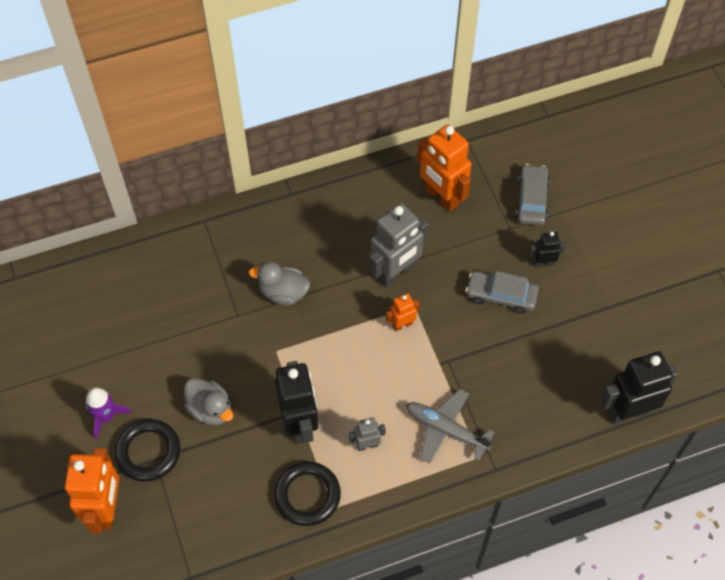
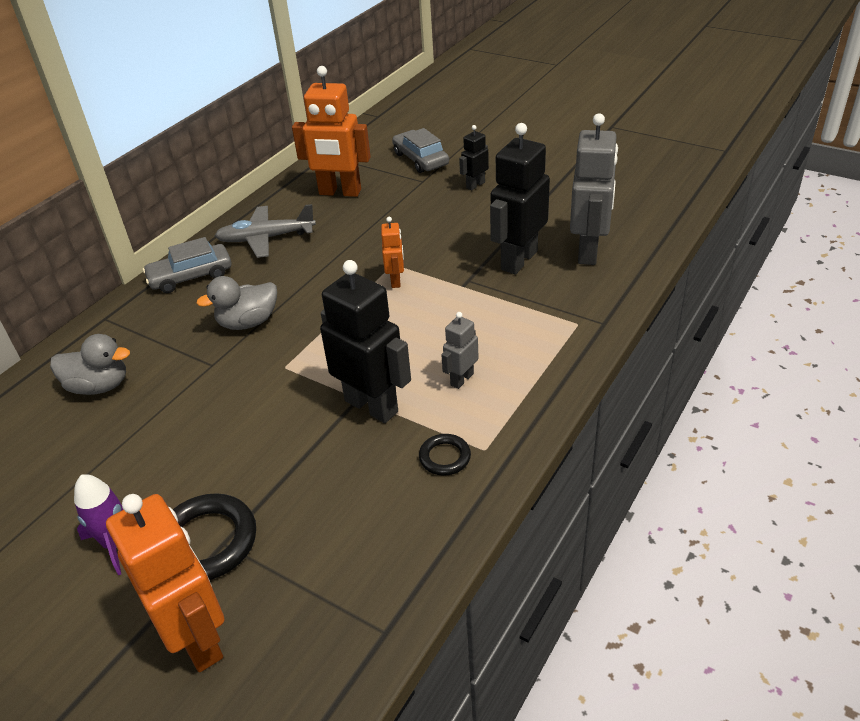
camera: 35 degrees left, 20 degrees down
grey duck [184,378,233,426] -> grey duck moved to [50,334,130,395]
black ring [274,461,341,526] -> black ring [419,434,471,476], size x0.55
grey robot [370,203,429,287] -> grey robot moved to [570,113,618,265]
orange robot [386,293,420,331] -> orange robot turned 150 degrees clockwise [381,217,404,288]
grey plane [406,389,495,464] -> grey plane moved to [215,204,316,258]
grey car [466,271,539,314] -> grey car moved to [143,237,231,293]
black robot [600,351,678,424] -> black robot moved to [490,123,550,274]

